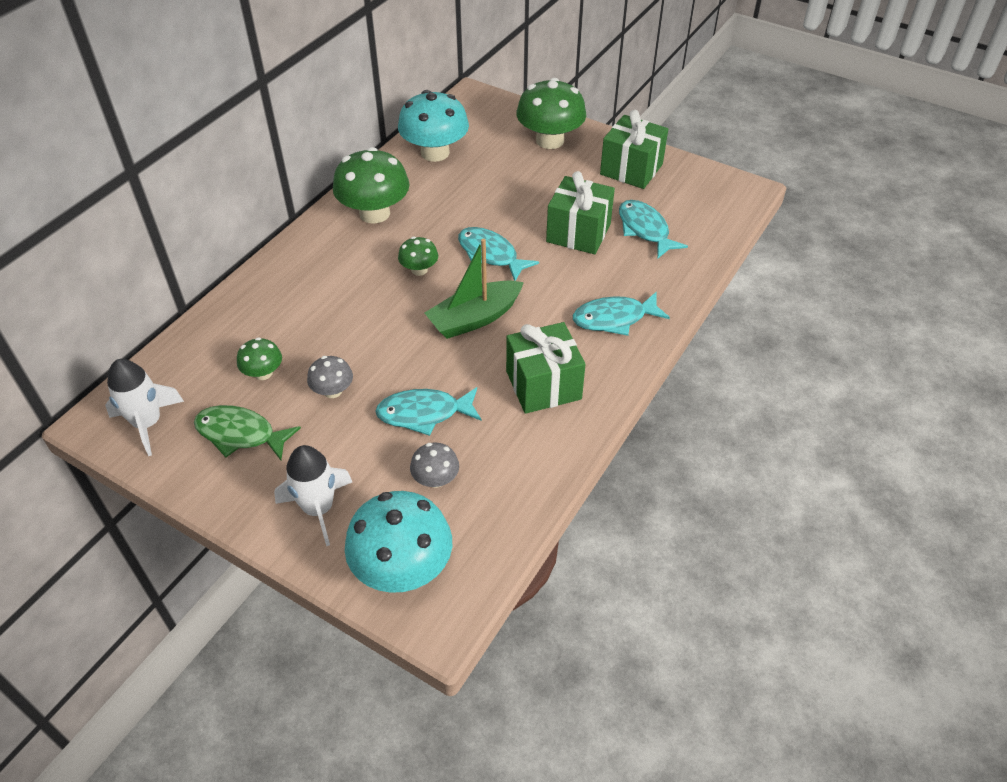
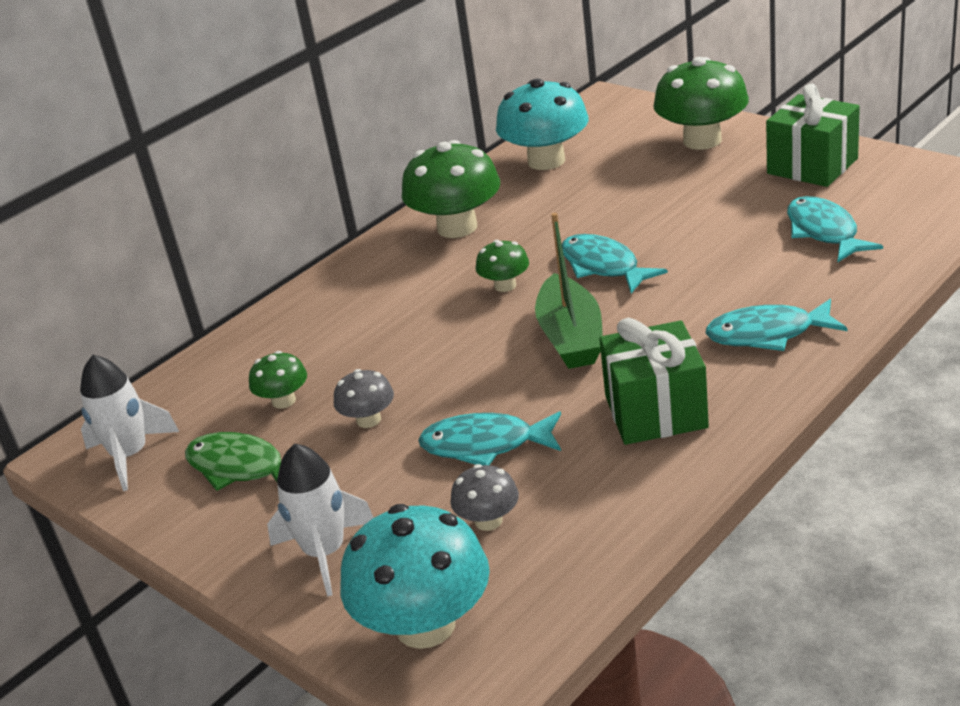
camera: 15 degrees right, 15 degrees down
green boat [425,239,524,339] -> green boat turned 75 degrees counterclockwise [535,213,603,369]
green gift [546,171,615,254] -> none

